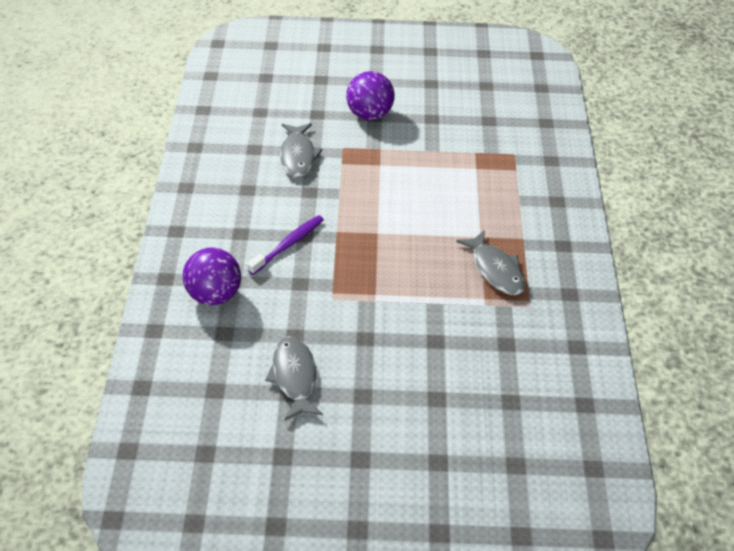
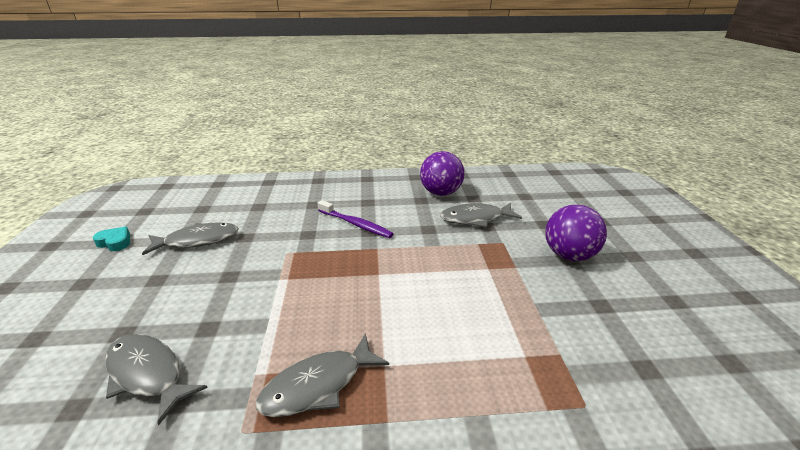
camera: 85 degrees right, 15 degrees down
purple ball [183,248,241,305] -> purple ball moved to [420,151,465,196]
none -> turquoise heart [93,227,130,251]
none -> grey fish [105,334,208,425]

